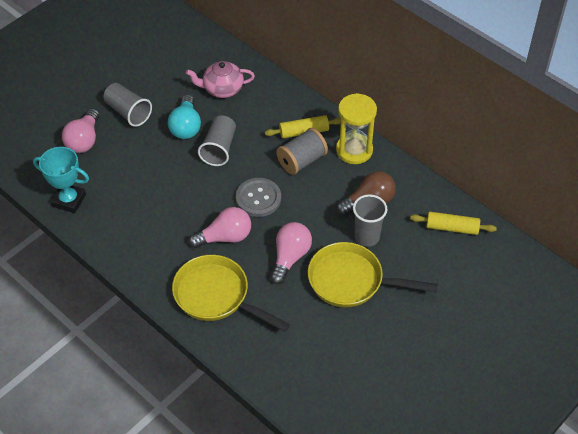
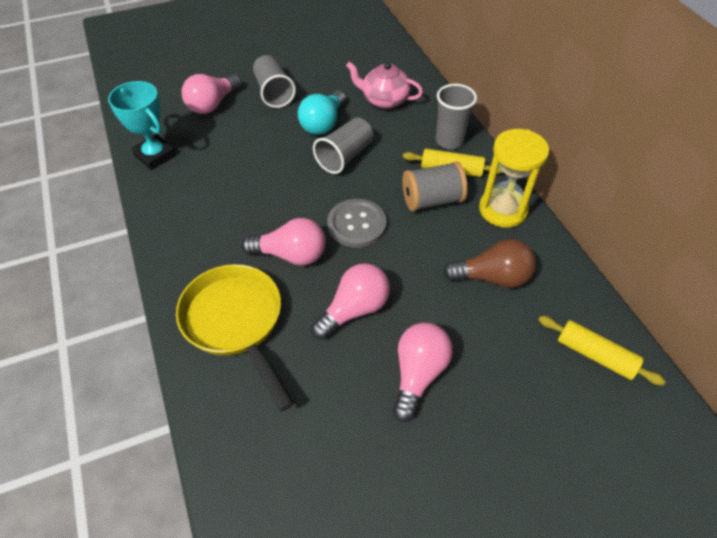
camera: 25 degrees right, 0 degrees up
yellow pan [308,242,438,307] -> pink light bulb [393,323,453,422]
grey cup [353,194,388,247] -> grey cup moved to [436,84,477,149]

